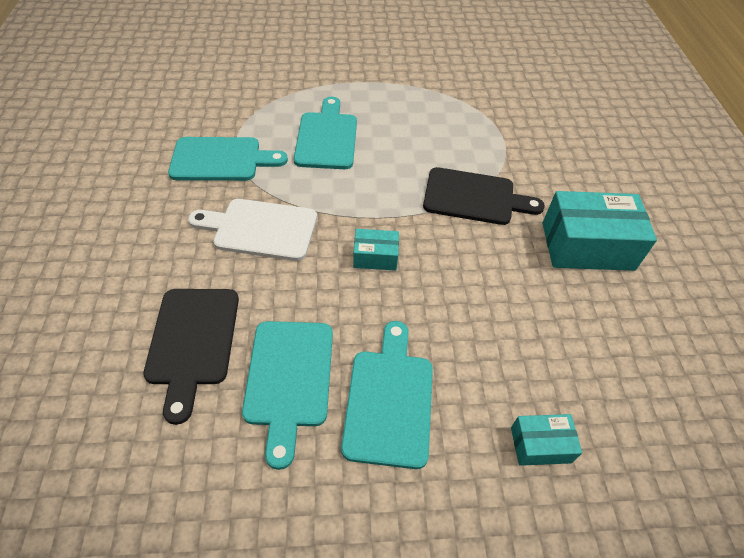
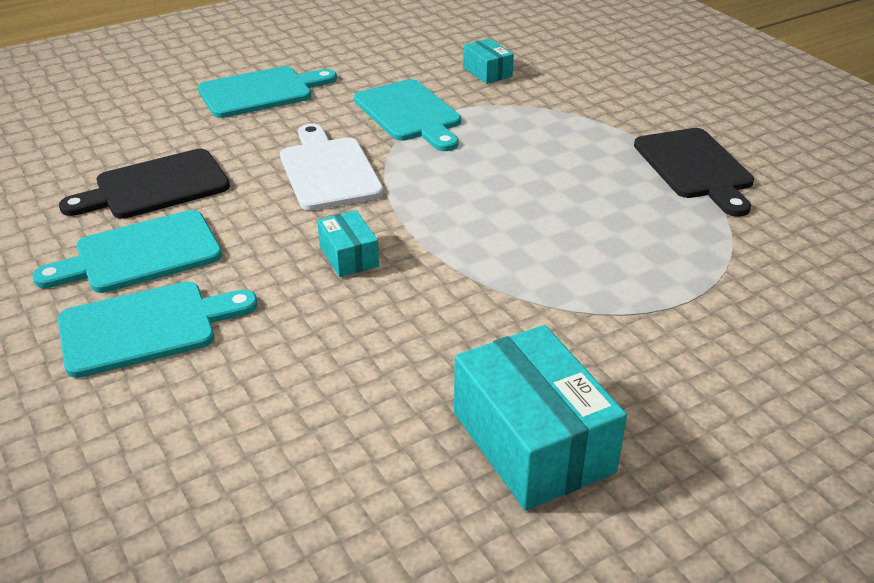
camera: 65 degrees right, 15 degrees down
turquoise cutting board [294,97,357,169] -> turquoise cutting board moved to [198,66,337,118]
black cutting board [423,167,545,225] -> black cutting board moved to [634,128,754,217]
turquoise box [511,414,582,466] -> turquoise box moved to [463,38,514,84]

